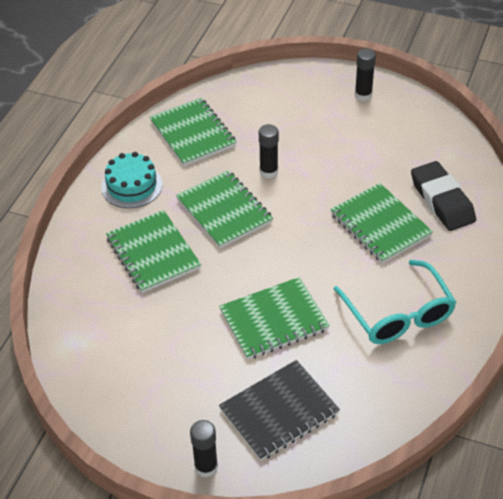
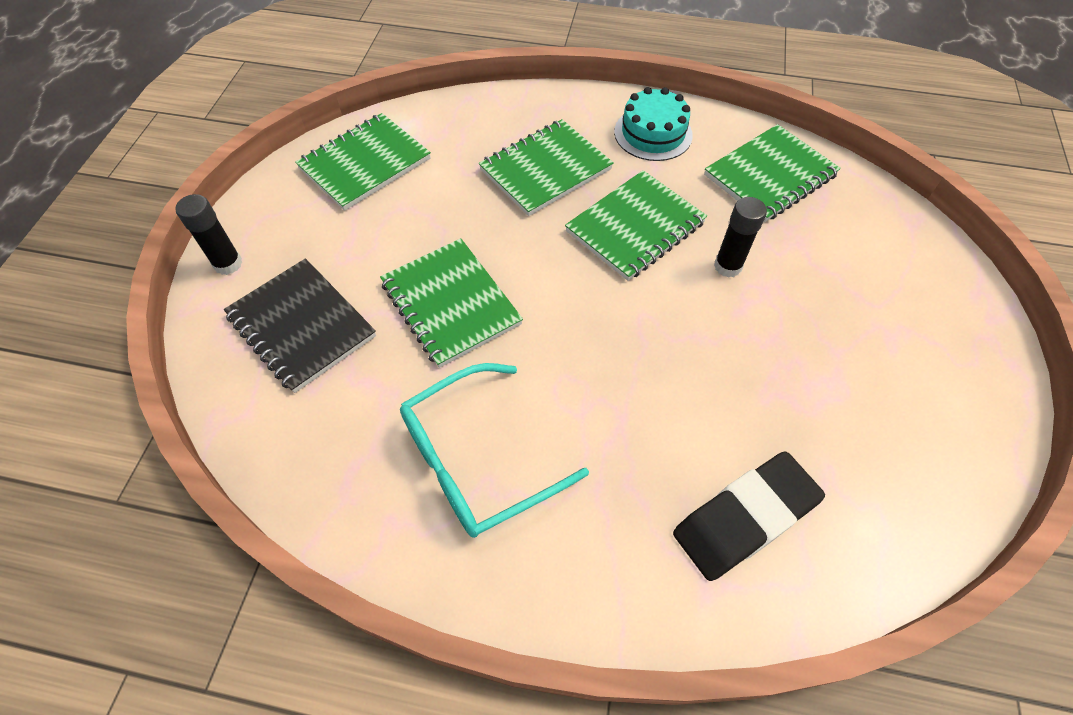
camera: 80 degrees right, 10 degrees up
green notebook [330,183,433,264] -> green notebook moved to [295,113,431,211]
black glue stick [355,49,376,101] -> none

